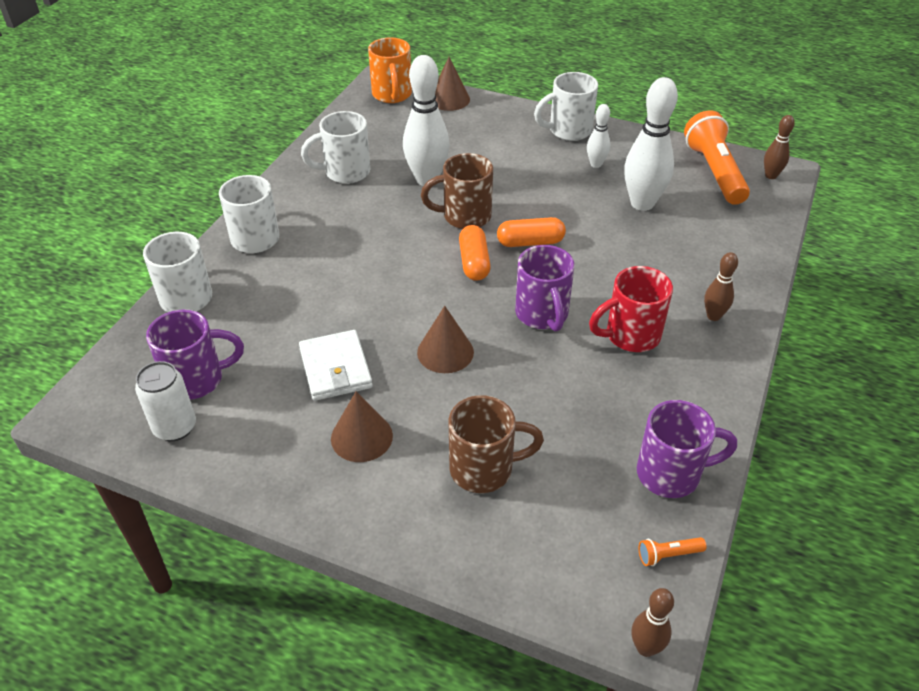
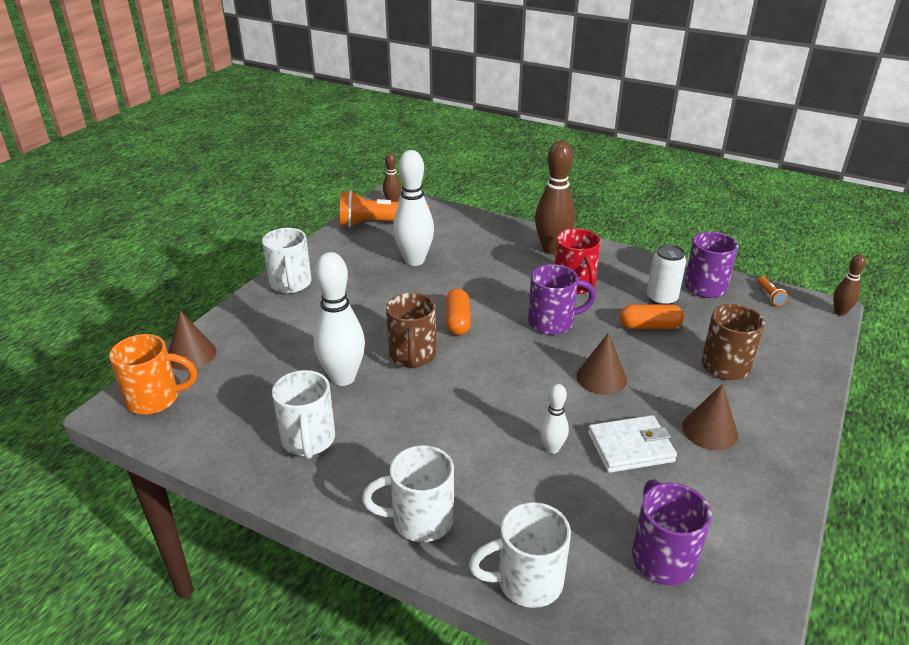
camera: 85 degrees left, 10 degrees down
white can [135,361,196,441] -> white can moved to [647,244,686,304]
orange capsule [459,225,491,281] -> orange capsule moved to [620,304,684,329]
white bowling pin [587,104,610,168] -> white bowling pin moved to [540,384,569,454]
brown bowling pin [704,252,738,321] -> brown bowling pin [535,141,575,255], size x1.94

